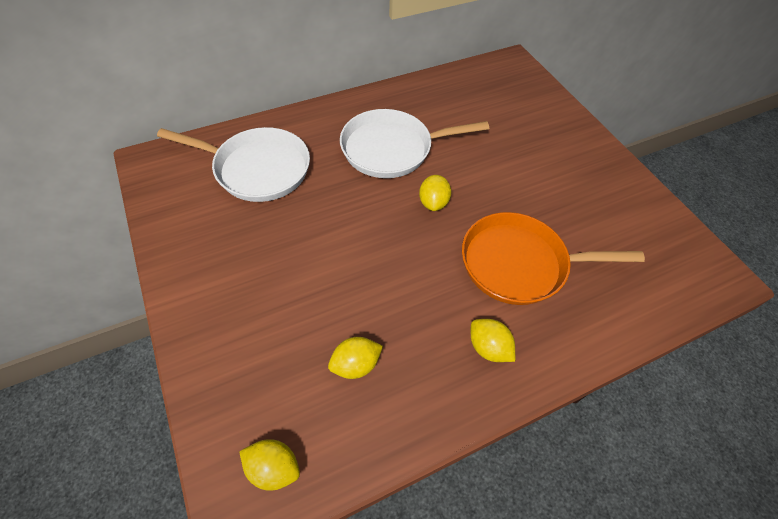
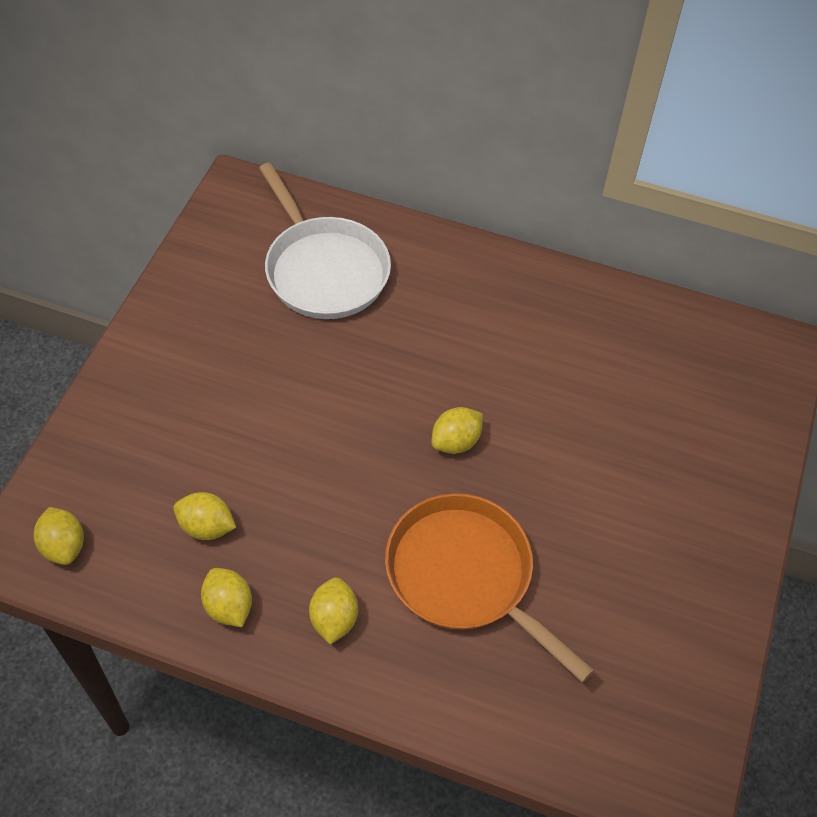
camera: 45 degrees right, 0 degrees up
white pan [340,109,489,178] -> none
none -> yellow lemon [201,568,252,627]

